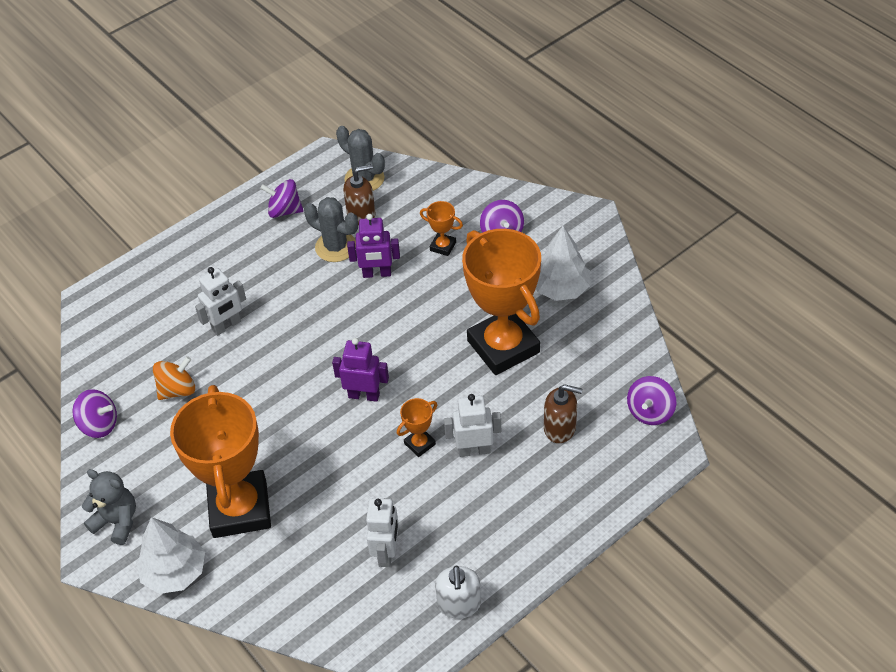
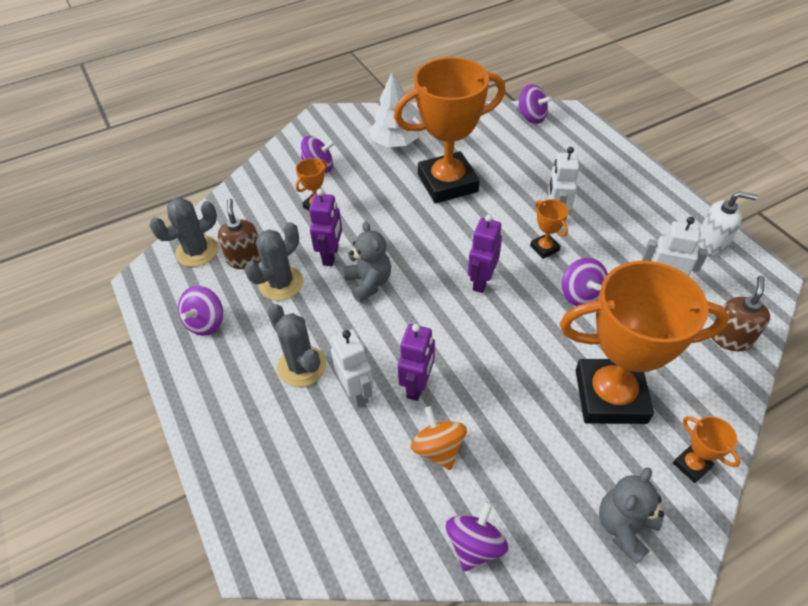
camera: 80 degrees left, 0 degrees up
white tree [136,517,205,594] -> orange trophy [673,416,740,483]
brown soap dispenser [544,384,582,443] -> brown soap dispenser moved to [712,276,770,352]
none -> grey cactus [267,304,326,387]
none -> grey teddy bear [344,221,391,302]
none -> purple robot [398,324,435,401]
none -> purple spinning top [562,258,607,306]

